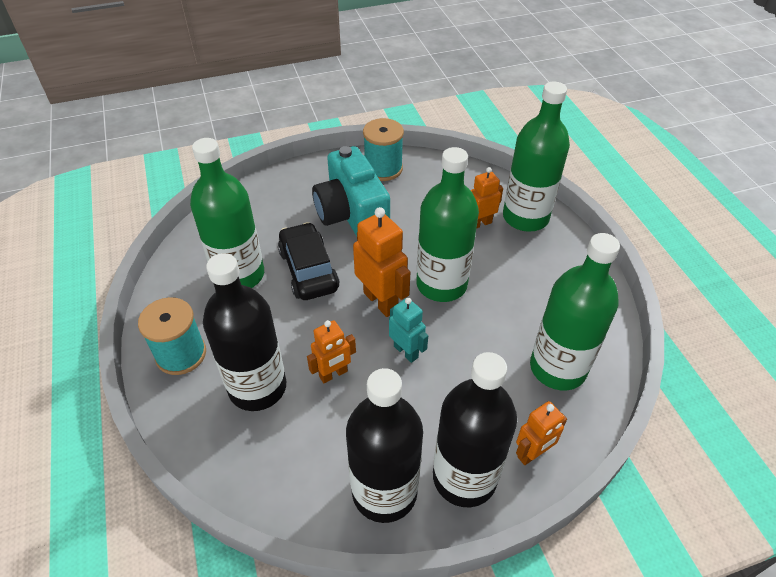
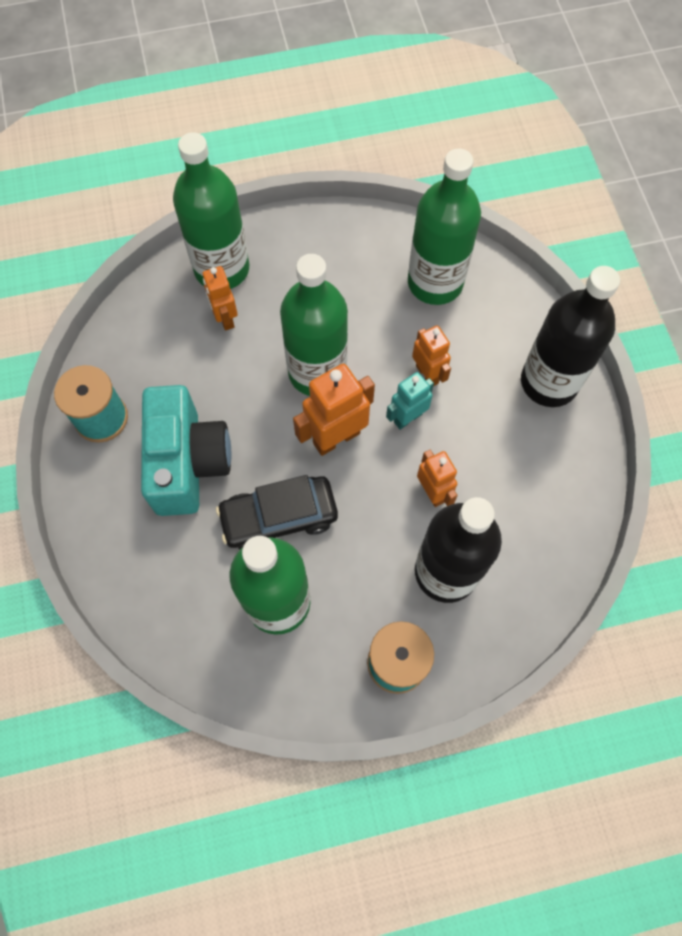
camera: 85 degrees left, 20 degrees up
turquoise camera [312,146,390,236] -> turquoise camera turned 75 degrees counterclockwise [141,385,231,516]
black bottle [346,368,423,523] -> none
orange robot [516,401,567,465] -> orange robot moved to [412,326,451,386]

